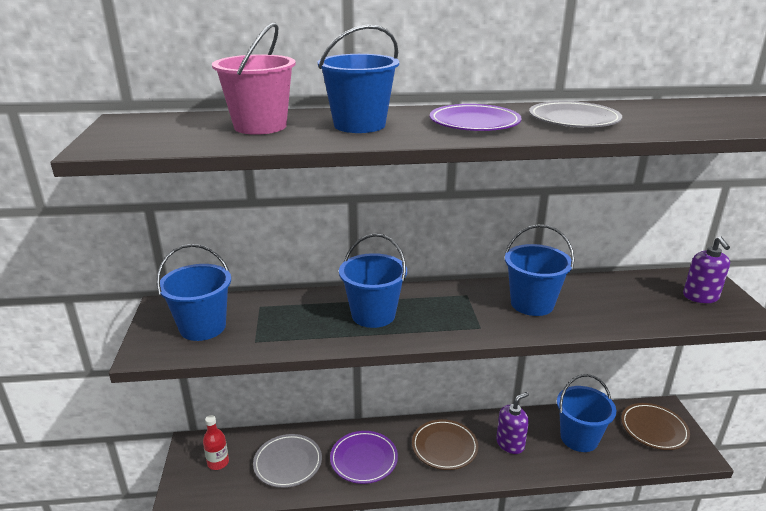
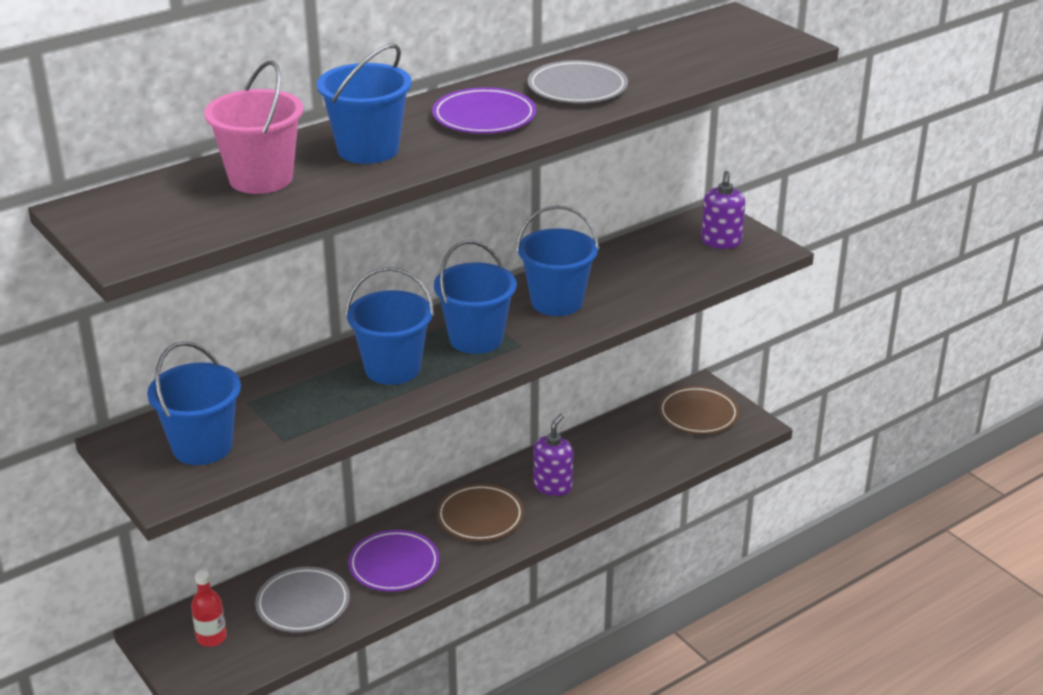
camera: 30 degrees left, 5 degrees up
blue bucket [557,374,616,452] -> blue bucket moved to [434,240,517,354]
purple soap dispenser [683,236,730,303] -> purple soap dispenser turned 45 degrees clockwise [701,171,745,249]

